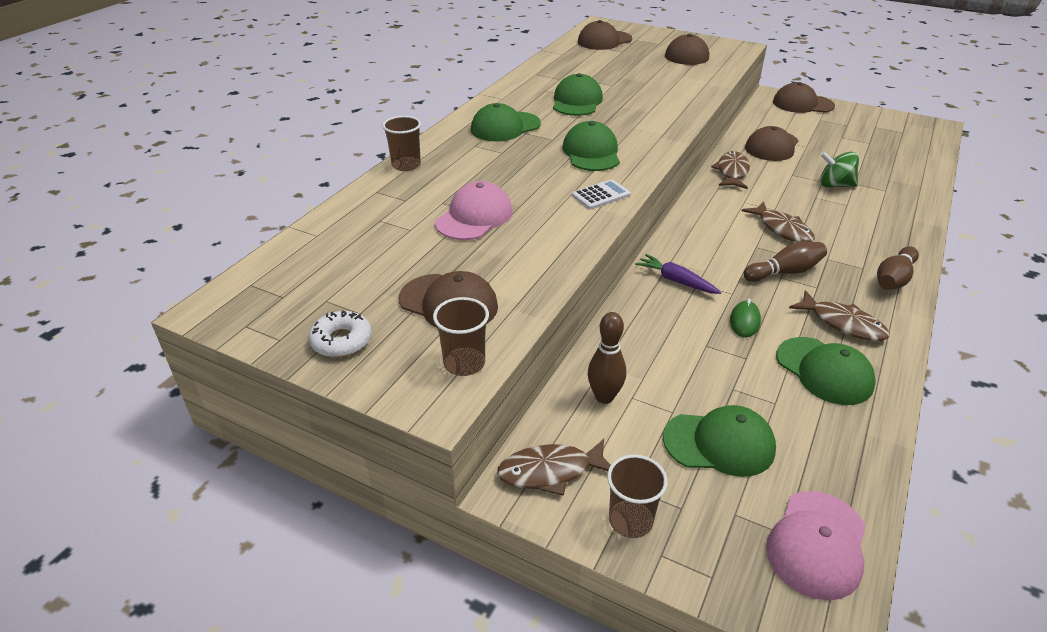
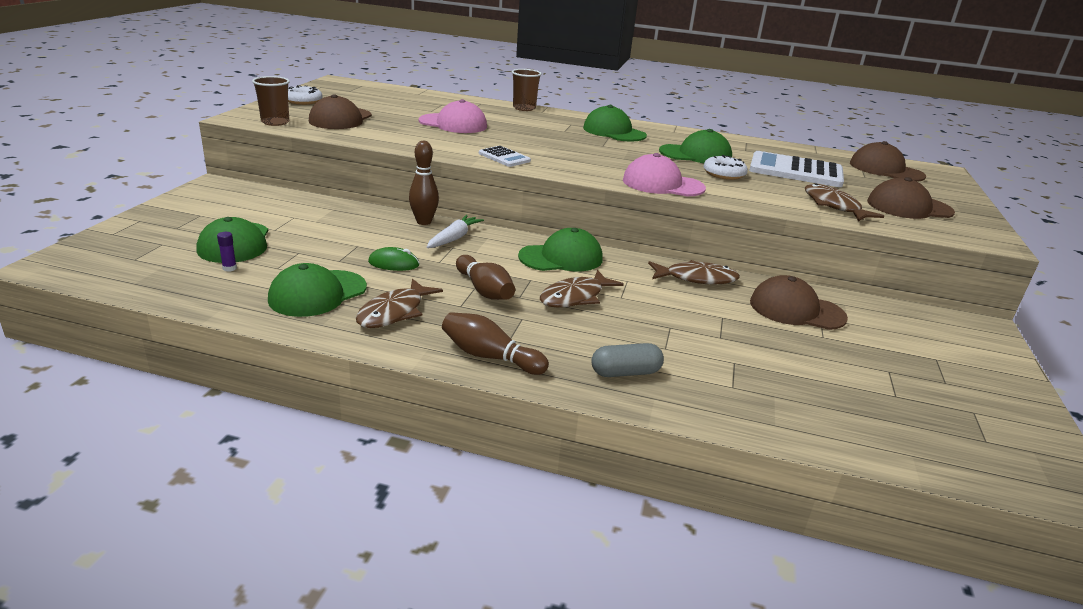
camera: 75 degrees right, 10 degrees down
brown fish [497,439,611,496] -> brown fish moved to [805,184,884,221]
green cap [563,121,620,171] -> green cap moved to [518,228,603,271]
brown bowling pin [588,312,626,404] -> brown bowling pin moved to [409,141,439,225]
brown cup [607,455,668,538] -> none
purple carrot [635,254,722,294] -> white carrot [427,215,484,248]
pink cap [766,491,866,601] -> pink cap moved to [623,153,706,197]
brown cap [773,82,835,113] -> none
green spinning top [820,151,859,187] -> none
none -> purple glue stick [217,232,237,272]
none -> grey capsule [591,343,664,377]
none -> white donut [704,155,748,180]
none -> white calculator [749,151,844,187]

